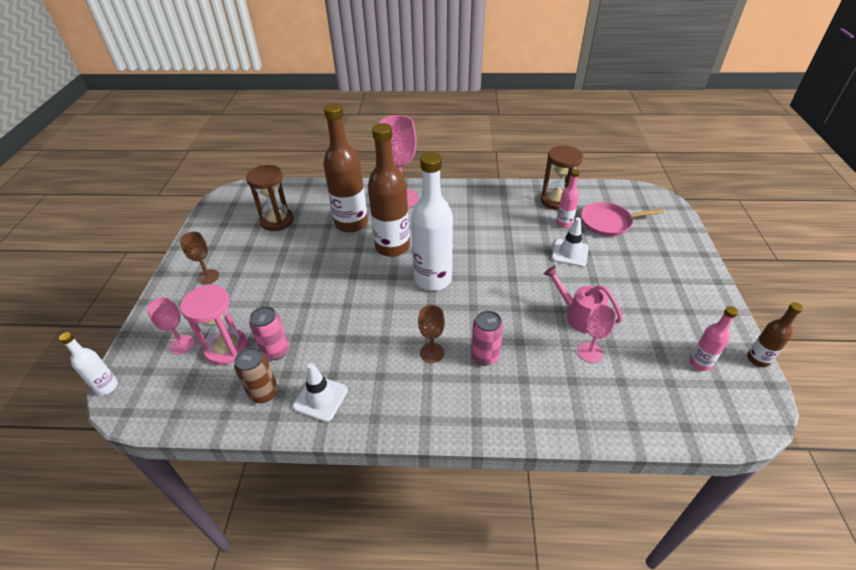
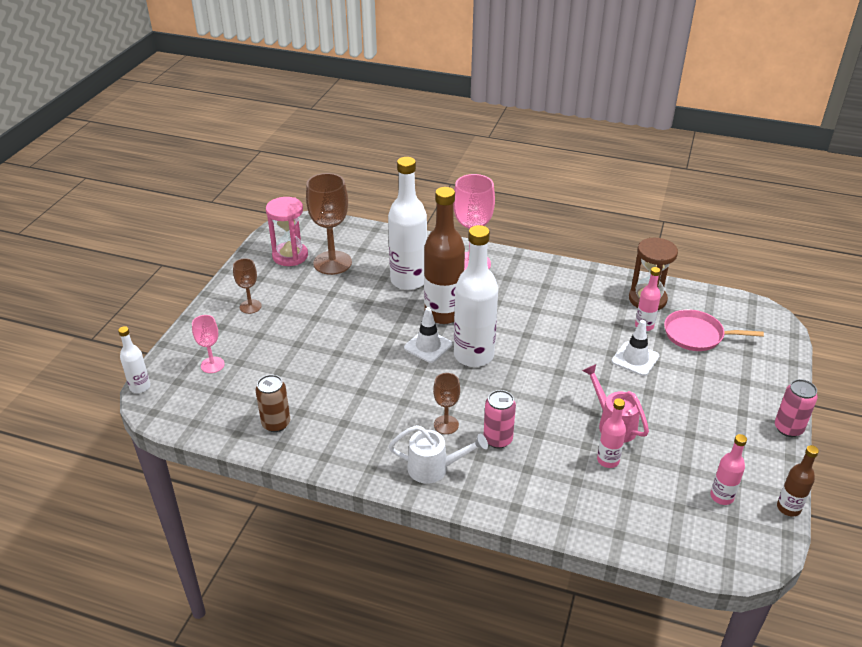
camera: 15 degrees right, 5 degrees down
pink hourglass [180,285,248,365] -> pink hourglass moved to [266,197,308,266]
brown hourglass [246,165,294,231] -> brown goblet [306,173,352,275]
pink can [249,306,289,360] -> pink can moved to [775,379,818,437]
white traffic cone [293,363,348,422] -> white traffic cone moved to [404,307,452,363]
brown bottle [323,103,368,233] -> white bottle [388,157,427,290]
pink goblet [578,304,616,363] -> pink bottle [597,398,626,468]
none -> white watering can [389,425,488,484]

